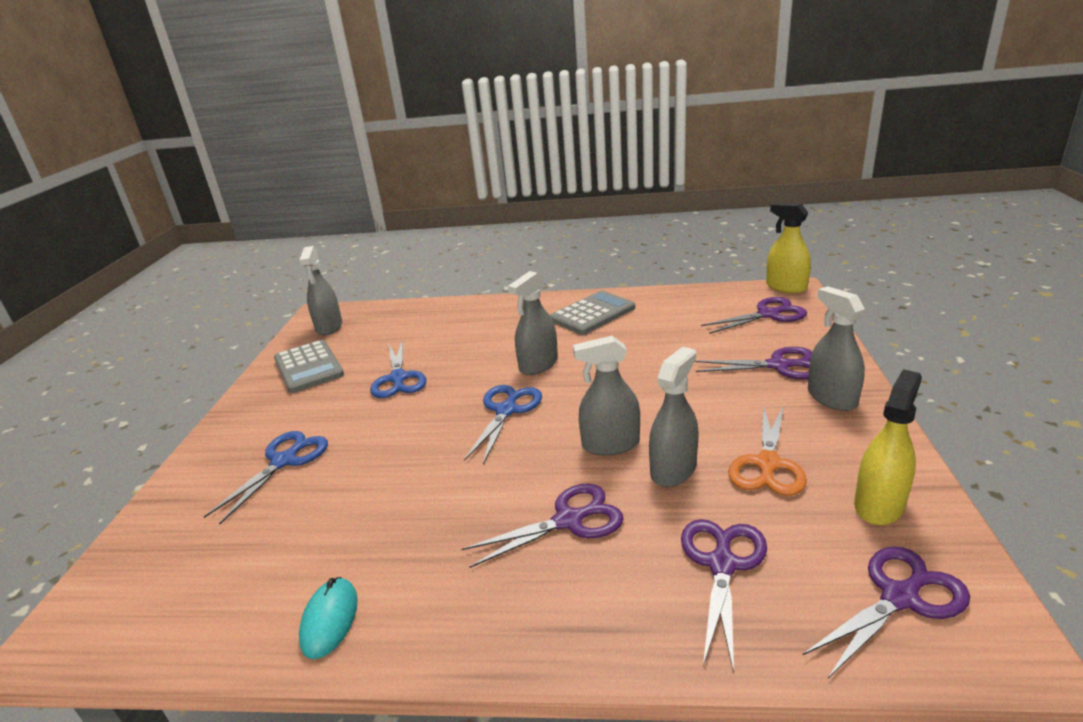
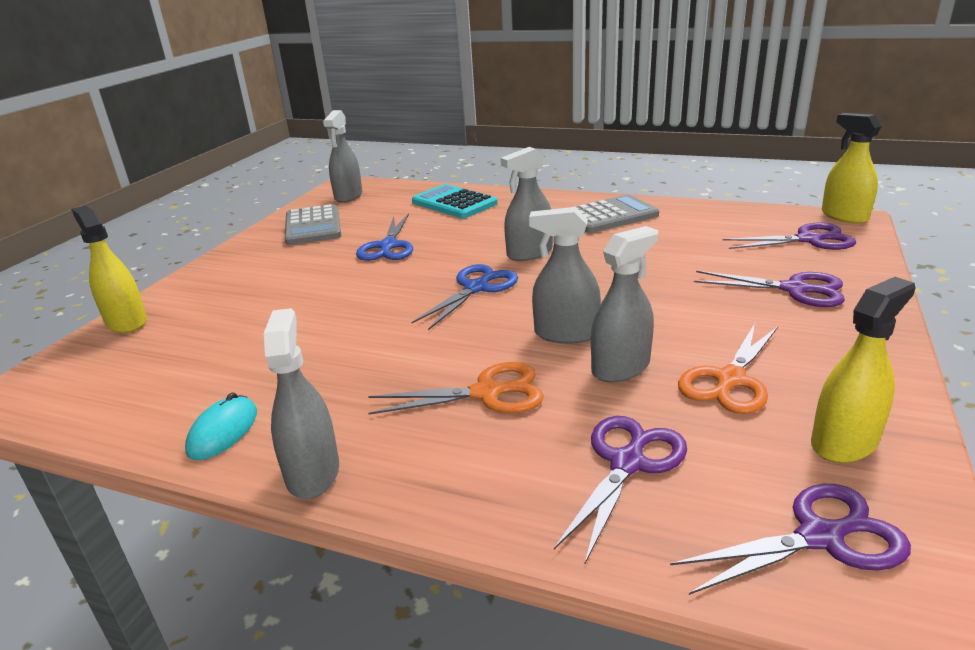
camera: 15 degrees right, 0 degrees up
blue scissors [204,431,328,524] -> none
purple scissors [462,483,624,568] -> orange scissors [368,362,544,415]
grey spray bottle [808,286,865,411] -> grey spray bottle moved to [264,308,339,499]
none -> yellow spray bottle [71,206,147,333]
none -> turquoise calculator [412,184,498,218]

